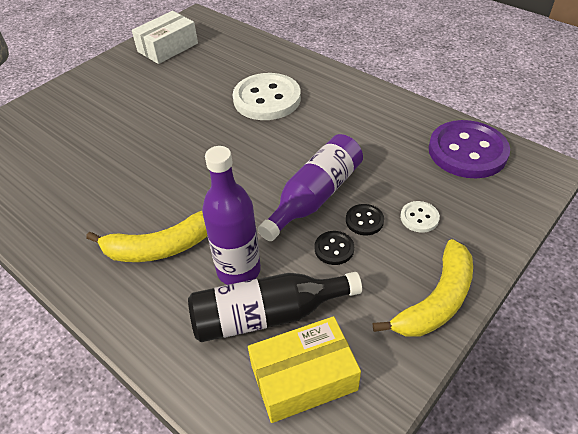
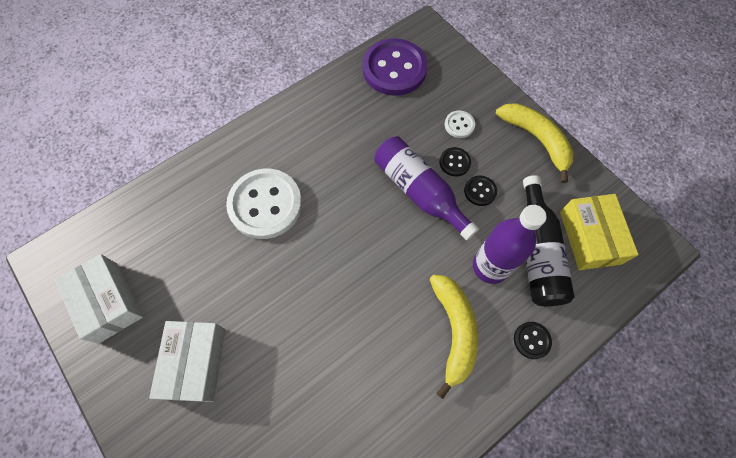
camera: 80 degrees left, 20 degrees up
none -> white box [149,321,225,402]
none -> black button [514,322,552,359]

